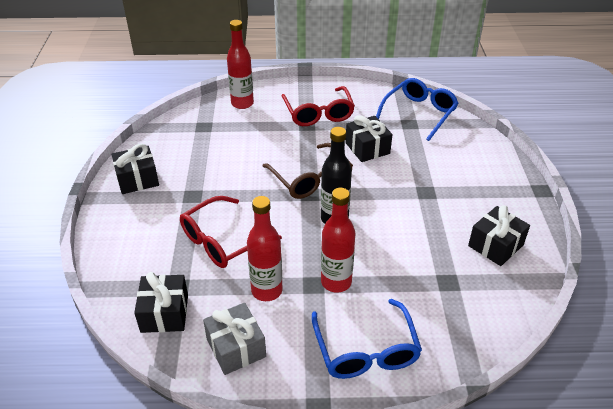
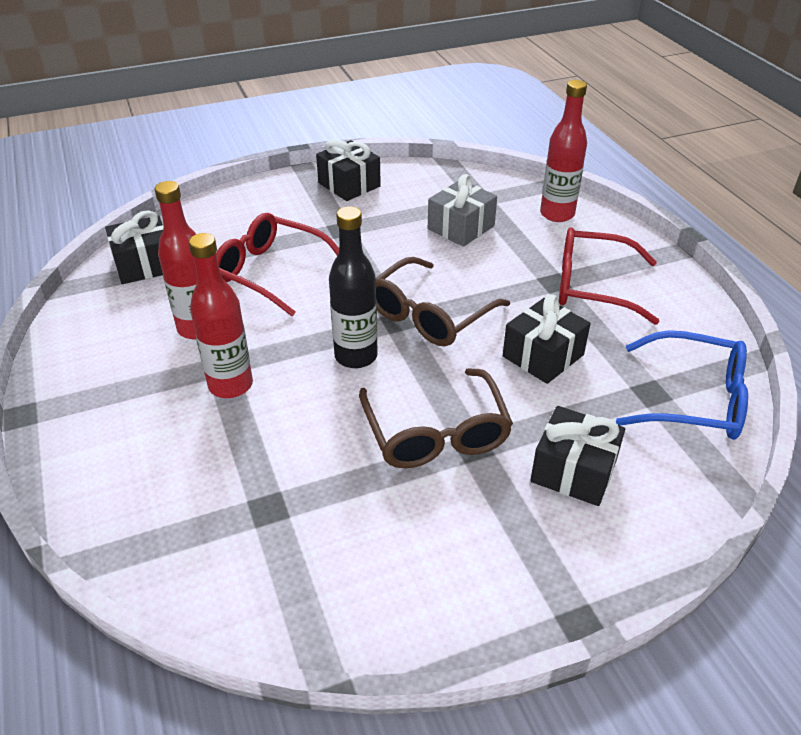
camera: 70 degrees right, 0 degrees up
grey gift [203,303,266,375] -> grey gift moved to [428,174,497,247]
red glasses [282,86,355,126] -> red glasses turned 45 degrees clockwise [559,227,660,325]
blue glasses [312,299,422,379] -> none
black gift [468,205,530,266] -> black gift moved to [530,406,625,506]
none -> brown glasses [359,368,513,468]

